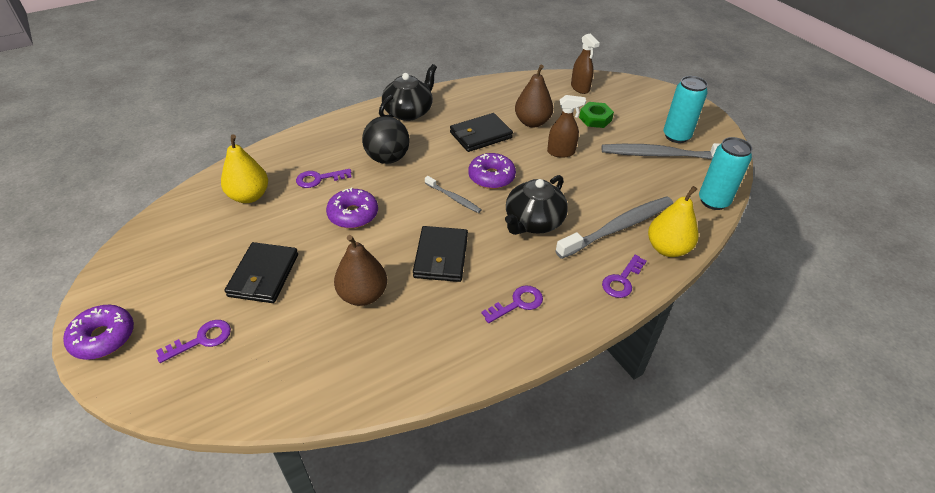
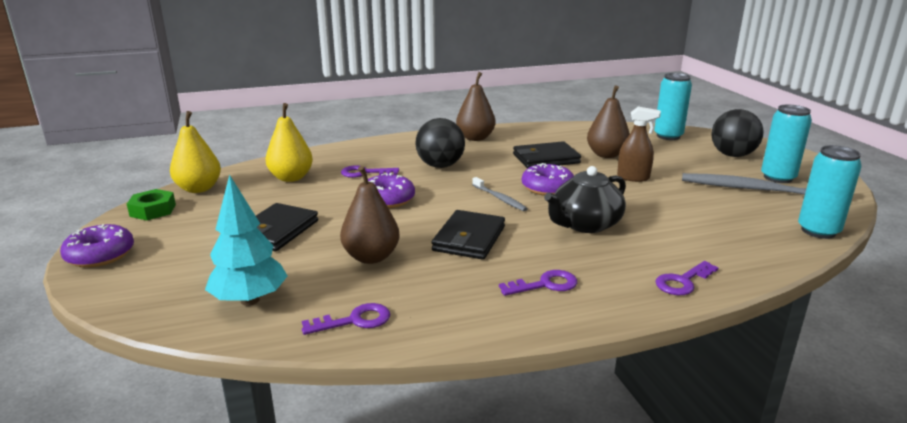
camera: 15 degrees right, 20 degrees down
purple key [156,320,231,363] -> purple key moved to [302,303,390,335]
black teapot [379,64,437,121] -> brown pear [456,72,495,141]
grey toothbrush [555,196,673,259] -> none
brown spray bottle [571,34,600,94] -> turquoise can [654,73,692,140]
green nut [579,102,614,128] -> green nut moved to [127,189,176,220]
yellow pear [648,186,698,257] -> yellow pear moved to [170,111,221,193]
none -> turquoise tree [205,174,288,306]
none -> black ball [711,109,764,157]

